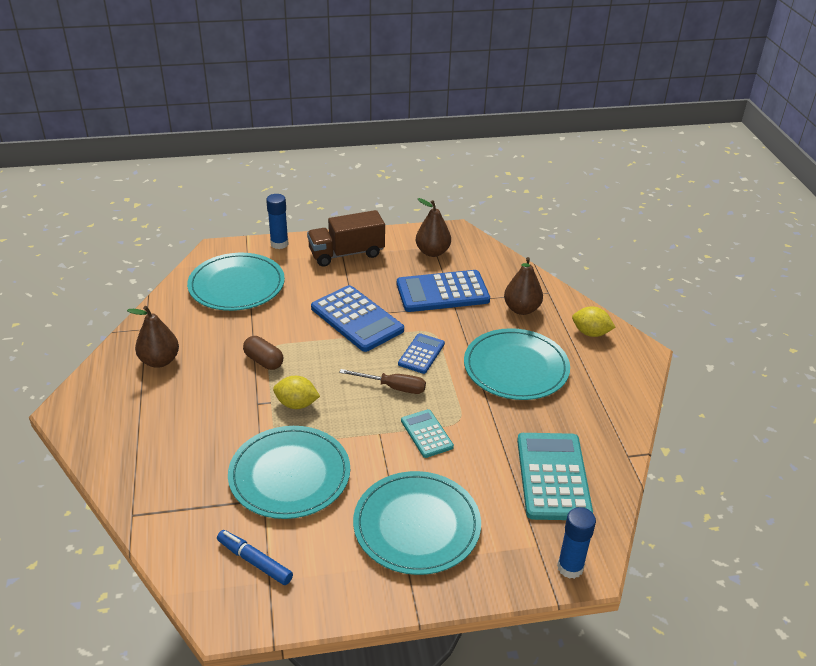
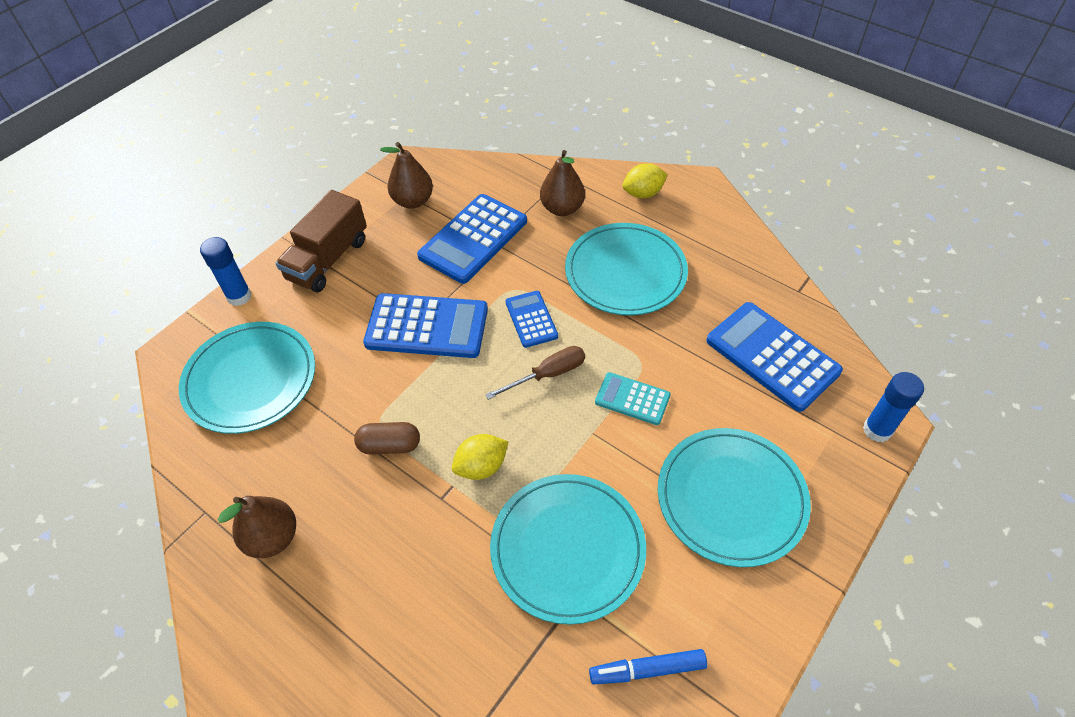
camera: 40 degrees left, 15 degrees up
turquoise calculator [517,433,593,520] -> blue calculator [706,302,843,412]

